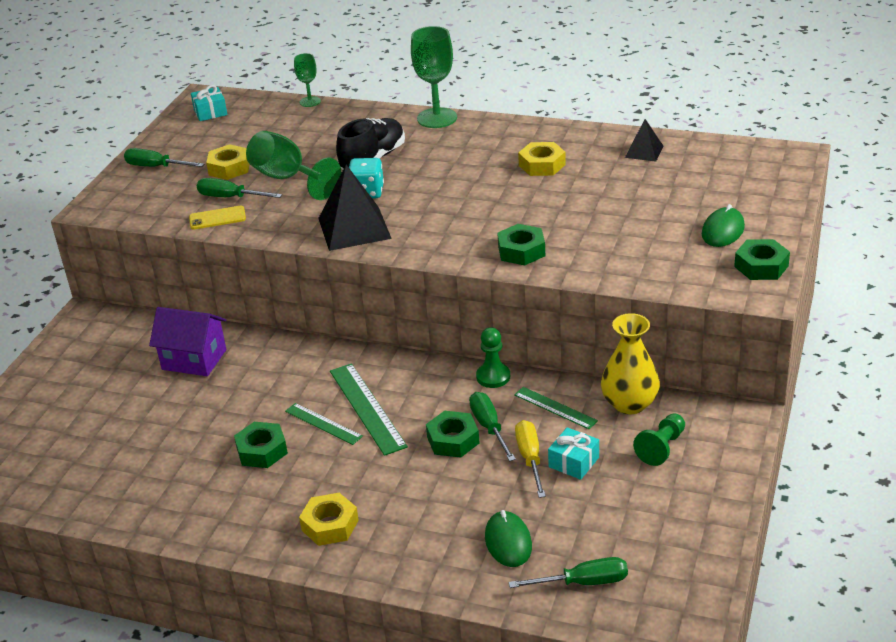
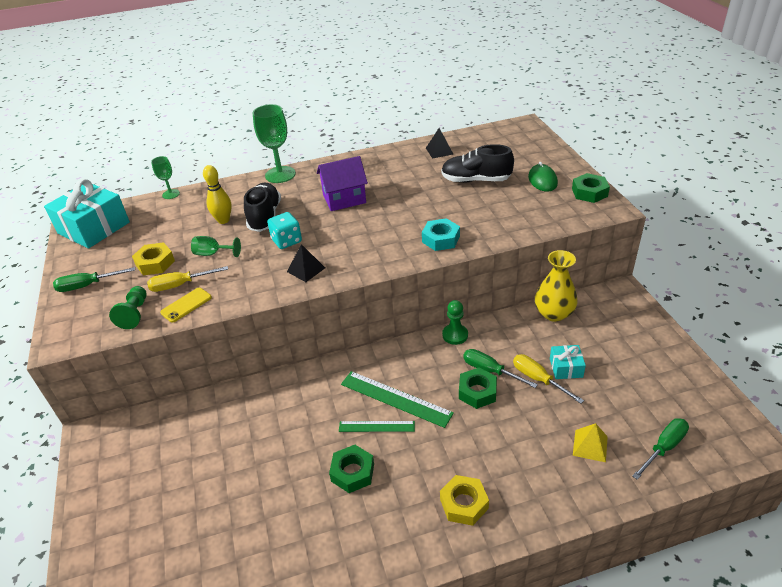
camera: 35 degrees left, 5 degrees up
purple house [149,307,226,376] -> purple house moved to [317,156,368,211]
turquoise gift [191,85,227,121] -> turquoise gift [44,179,130,249], size x2.10
green screwdriver [197,178,282,198] -> yellow screwdriver [147,266,228,292]
green goblet [246,131,342,200] -> green goblet [191,236,241,257], size x0.55
black pyramid [318,165,392,251] -> black pyramid [287,244,325,282], size x0.54
green mouse [485,510,532,567] -> yellow pyramid [573,423,608,462]
green nut [497,224,545,265] -> turquoise nut [422,218,460,251]
green ruler [514,387,598,429] -> none
yellow nut [518,142,566,176] -> none
green pawn [633,413,685,466] -> green pawn moved to [109,286,147,329]
none -> yellow bowling pin [203,165,232,224]
none -> black shoe [441,144,514,183]

